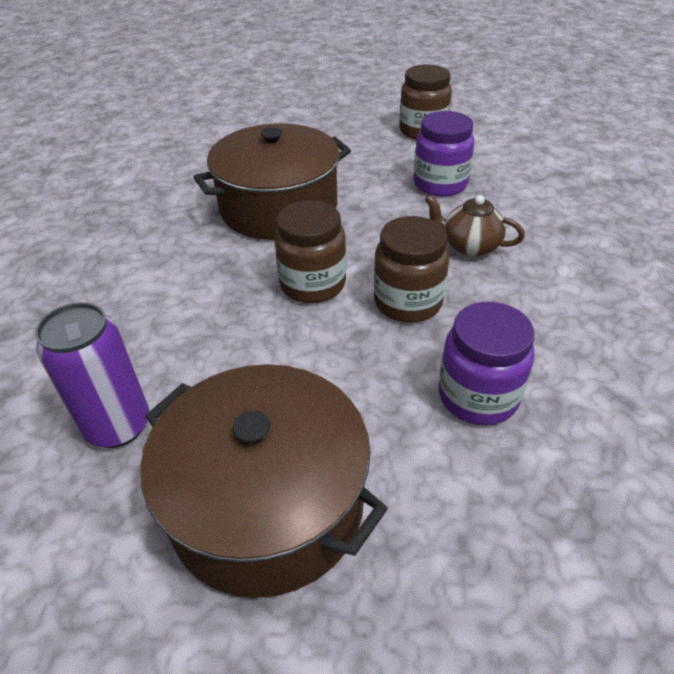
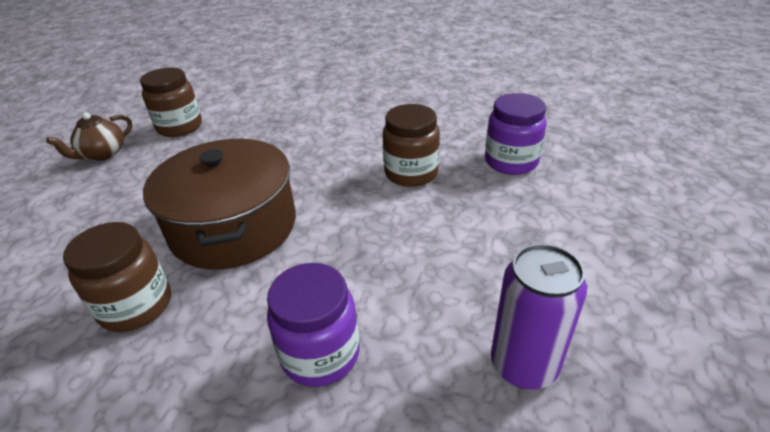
camera: 75 degrees left, 5 degrees down
brown pot [140,364,388,598] -> none
brown jar [275,200,346,303] -> brown jar moved to [63,222,171,332]
purple jar [413,111,474,197] -> purple jar moved to [267,263,360,387]
brown teapot [425,195,525,257] -> brown teapot moved to [46,112,132,161]

